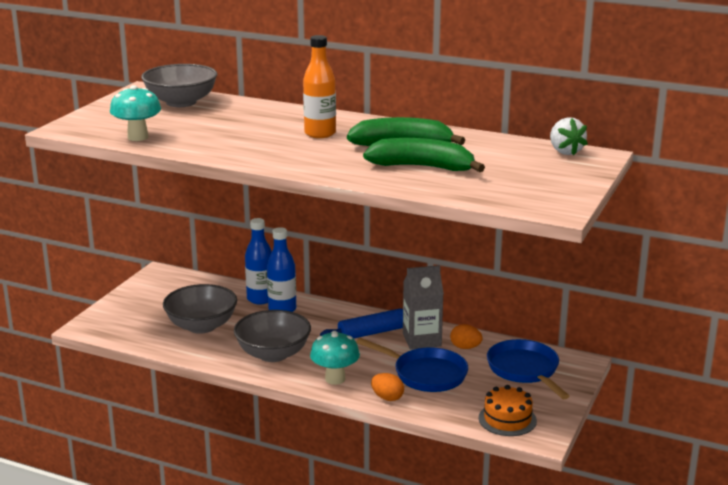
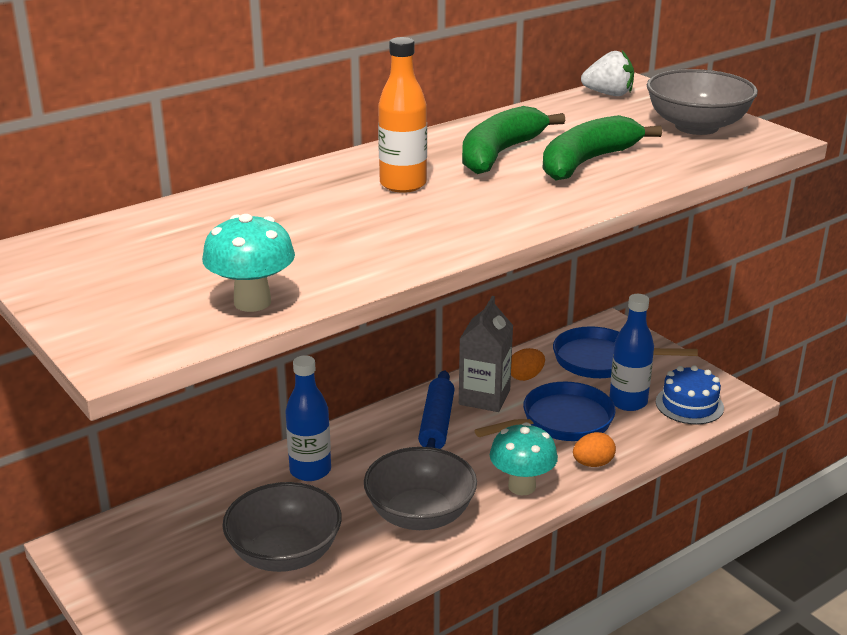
camera: 60 degrees left, 5 degrees up
grey bowl [141,64,217,107] -> grey bowl moved to [646,69,758,135]
blue bottle [245,218,272,304] -> blue bottle moved to [609,294,654,411]
orange cake [479,385,537,436] -> blue cake [656,365,724,425]

